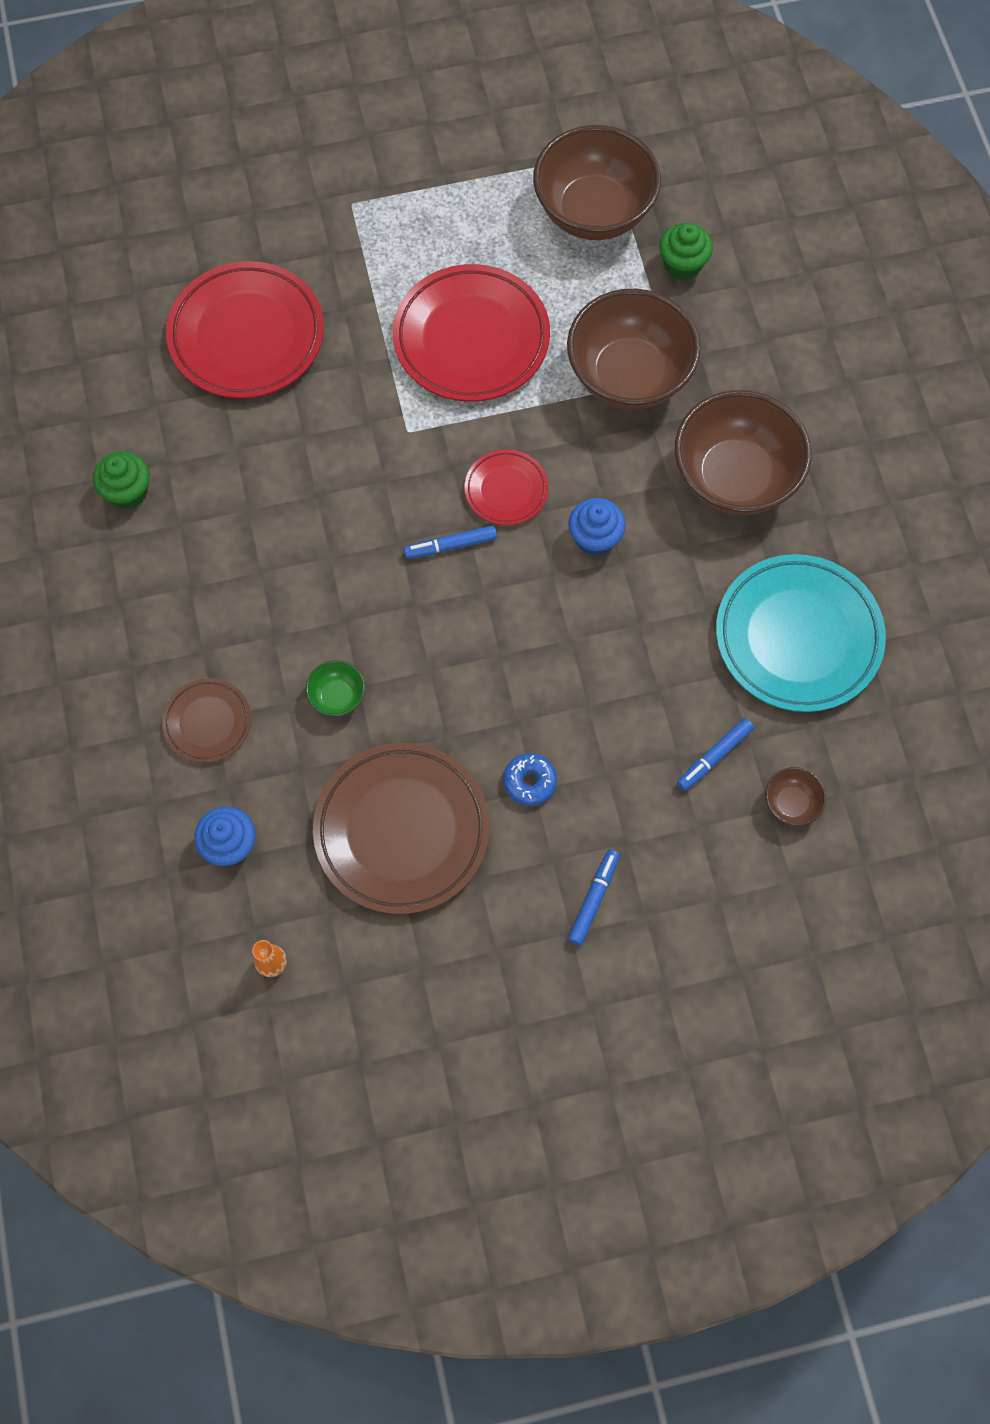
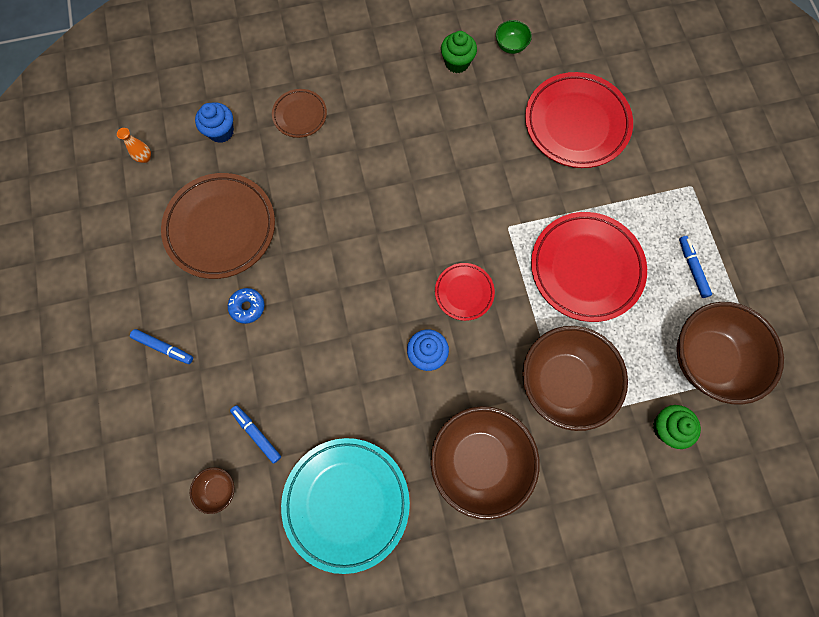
camera: 90 degrees right, 5 degrees up
green bowl [306,660,365,716] -> green bowl moved to [496,20,532,54]
blue marker [404,525,497,559] -> blue marker moved to [679,236,712,298]

